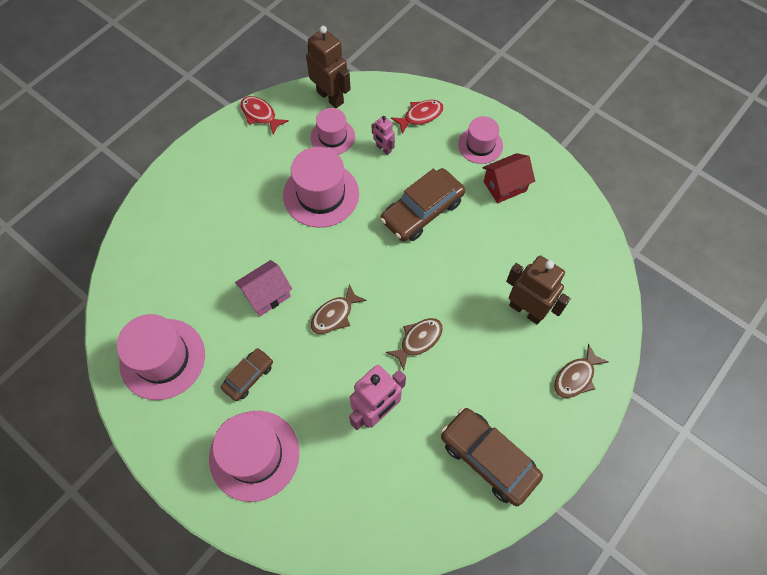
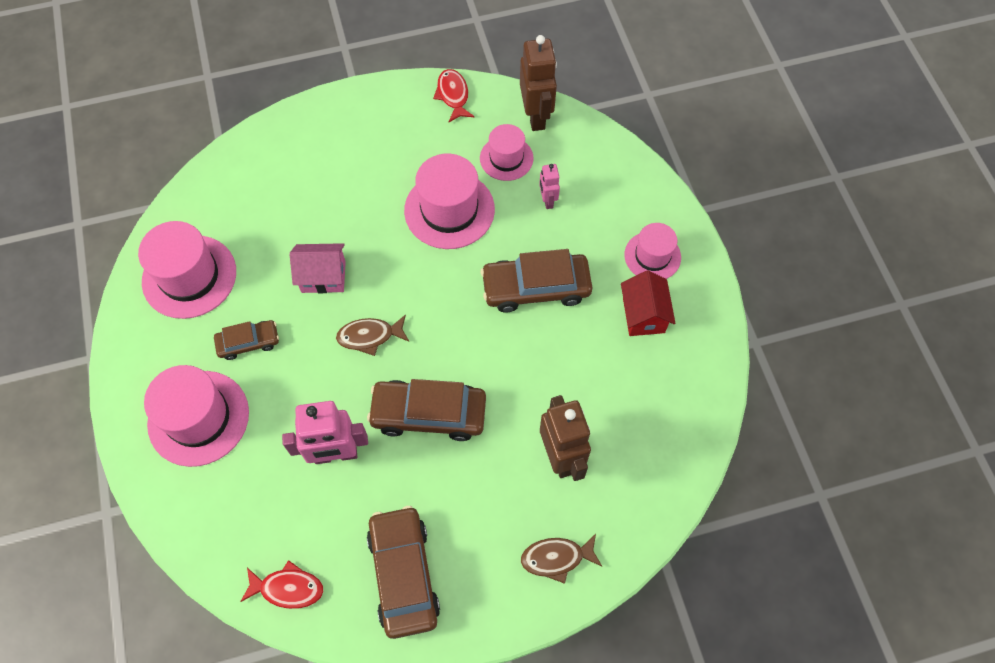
camera: 35 degrees right, 0 degrees up
brown fish [386,318,443,370] -> brown car [367,379,486,441]
red fish [391,100,443,134] -> red fish moved to [240,560,323,609]
red house [482,153,535,203] -> red house turned 75 degrees clockwise [621,270,676,336]

